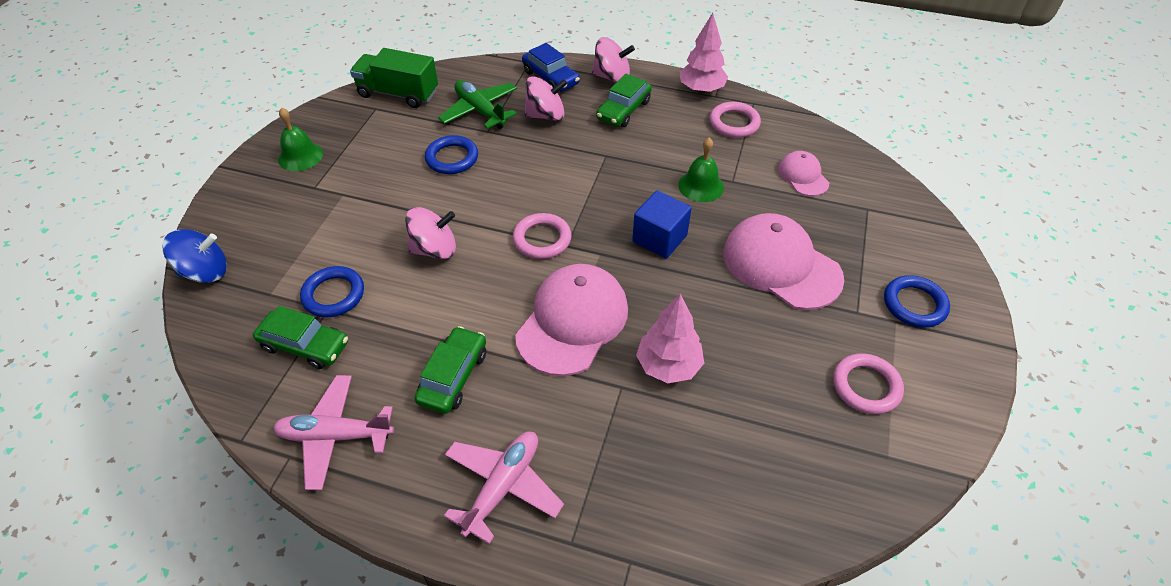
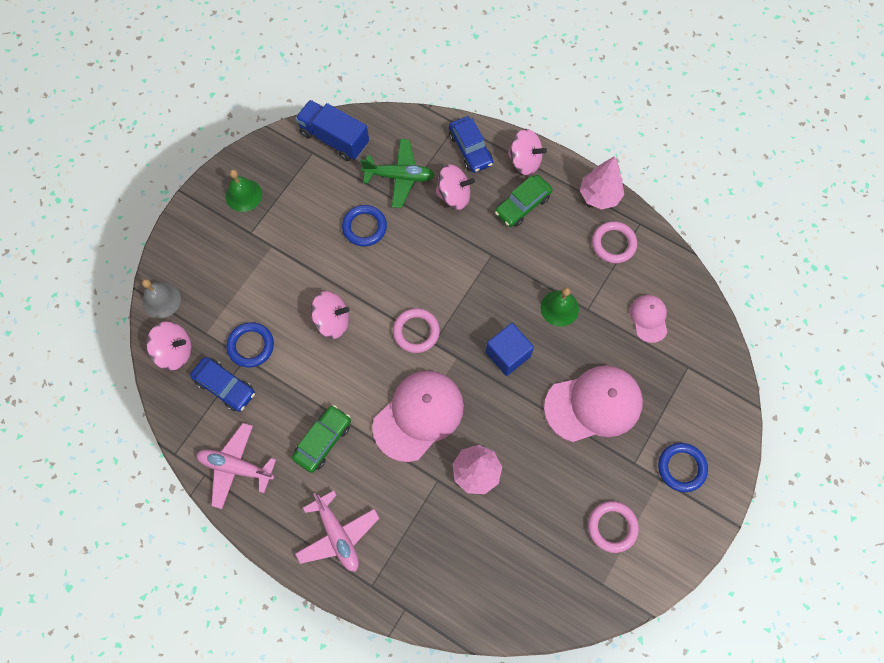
camera: 15 degrees right, 20 degrees up
blue spinning top [163,229,227,283] -> grey bell [142,279,181,319]
green car [253,306,348,369] -> blue car [190,357,255,412]
green truck [350,48,438,108] -> blue truck [295,100,369,161]
green plane [438,80,517,129] -> green plane turned 120 degrees clockwise [360,139,435,208]
pink plane [444,431,564,544] -> pink plane turned 105 degrees clockwise [295,490,380,572]
pink cap [723,213,844,310] -> pink cap turned 105 degrees clockwise [544,366,643,442]
none -> pink spinning top [146,321,191,370]

